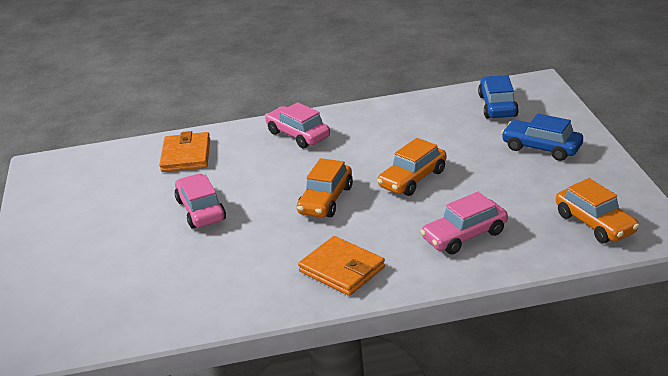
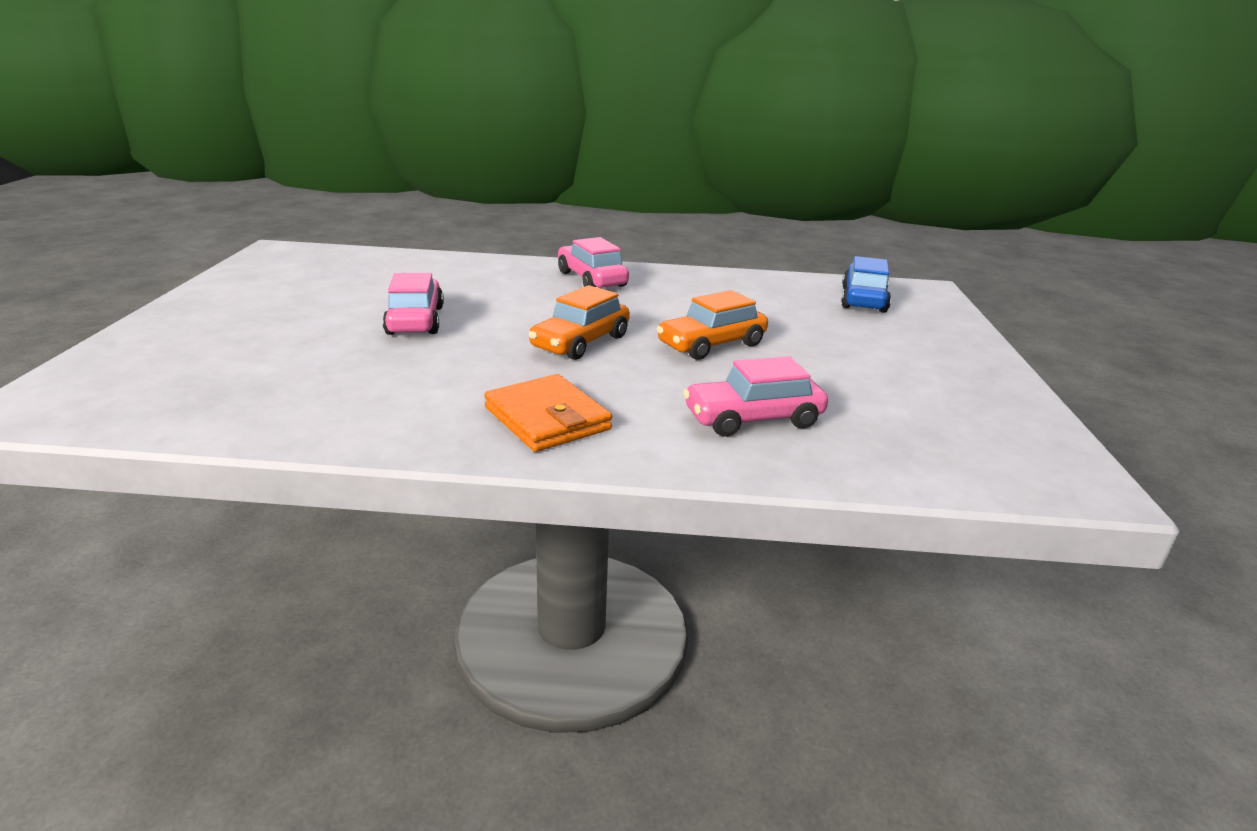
camera: 10 degrees right, 5 degrees down
orange wallet [159,131,210,172] -> none
blue car [501,114,583,161] -> none
orange car [556,178,639,243] -> none

